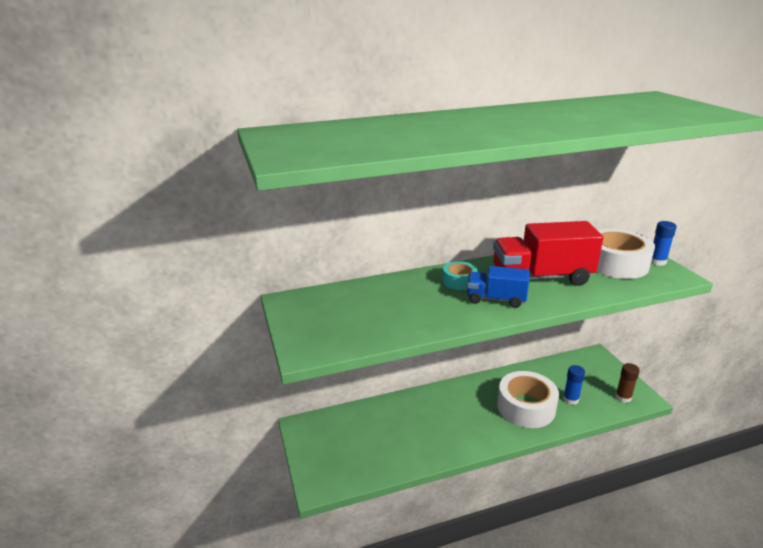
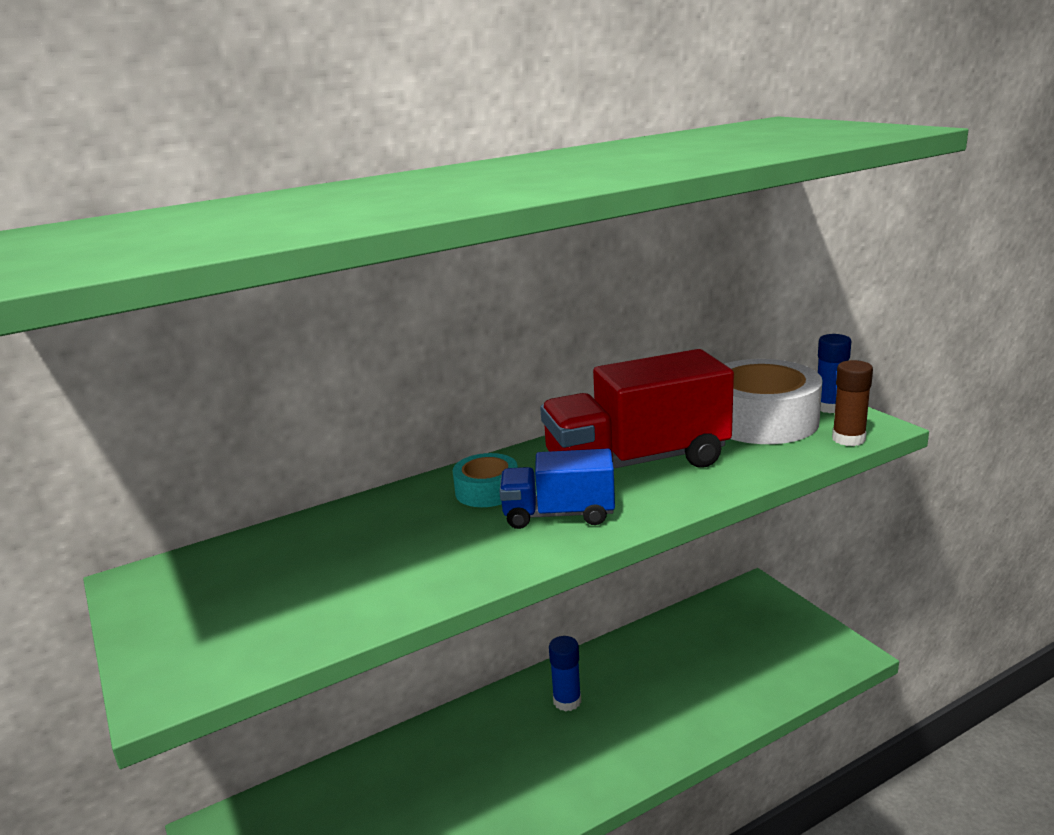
camera: 10 degrees left, 5 degrees down
white tape [497,371,559,428] -> none
blue glue stick [563,365,585,405] -> blue glue stick moved to [549,636,581,711]
brown glue stick [615,363,640,403] -> brown glue stick moved to [832,360,873,446]

